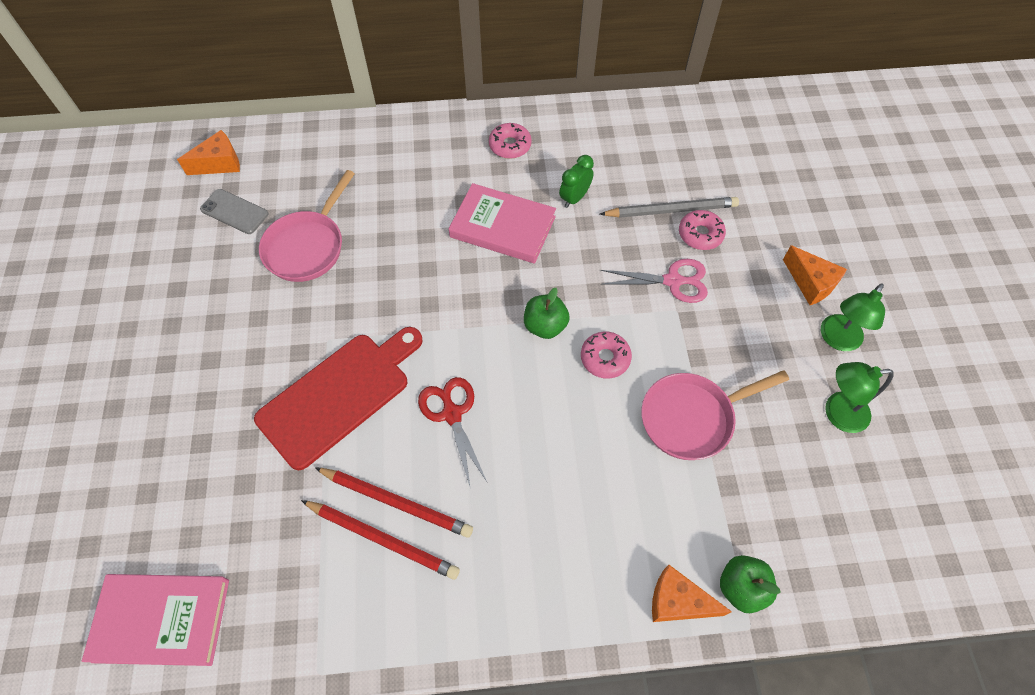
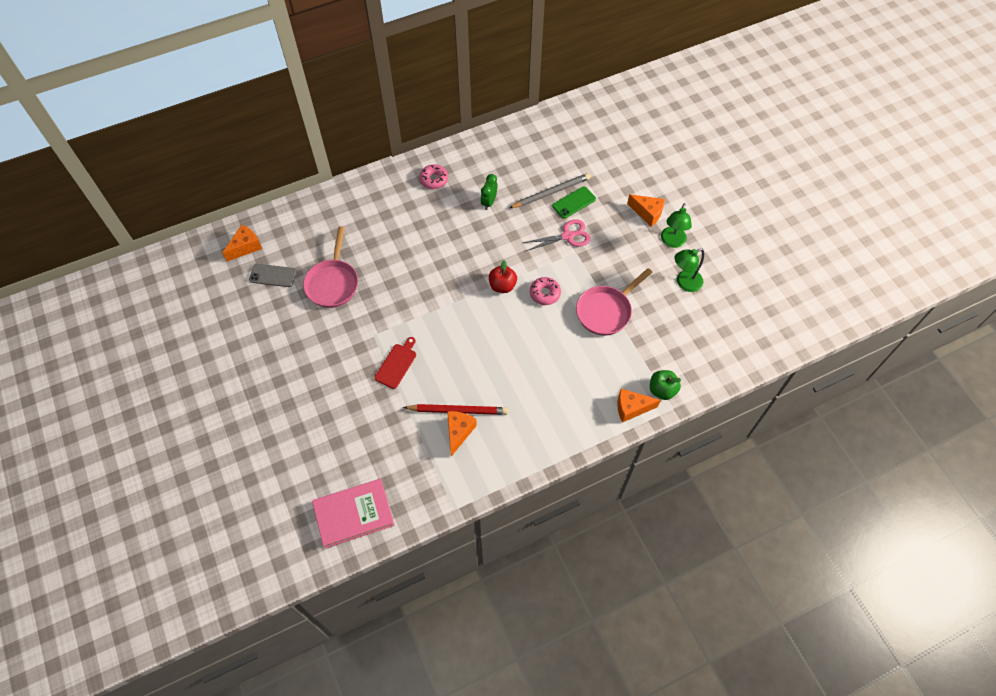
camera: 20 degrees left, 0 degrees up
red cutting board [254,327,423,470] -> red cutting board [374,337,416,389], size x0.51
red pencil [301,500,460,580] -> orange cheese [447,411,477,456]
red scissors [418,377,487,486] -> none
pink book [449,183,556,264] -> none
green apple [524,288,570,339] -> red apple [489,260,517,293]
pink donut [679,210,726,250] -> green phone [552,186,596,219]

